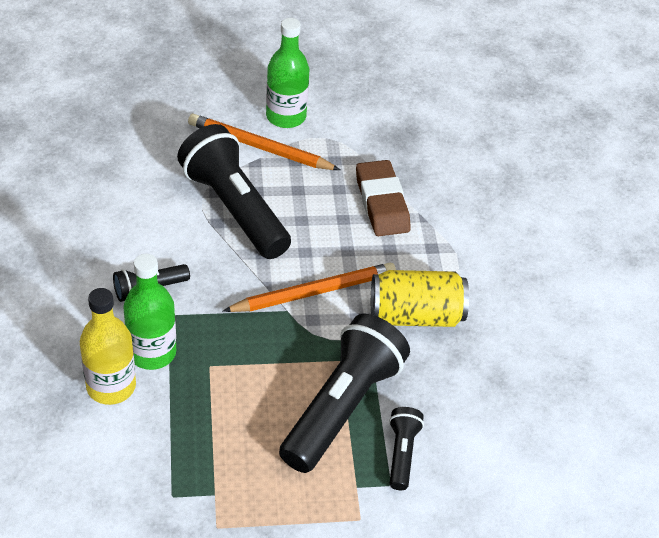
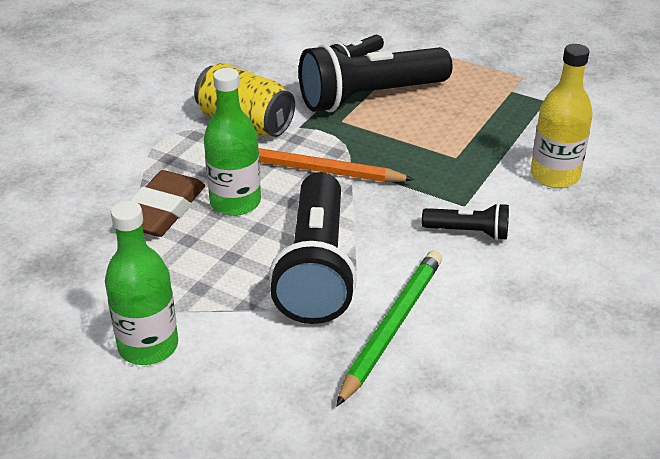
camera: 140 degrees left, 10 degrees down
green bottle [123,254,176,370] -> green bottle moved to [204,68,261,216]
orange pencil [188,114,340,170] -> none
none -> green pencil [336,250,442,407]

